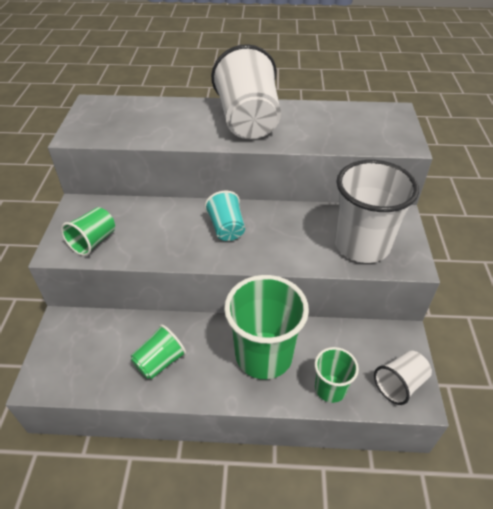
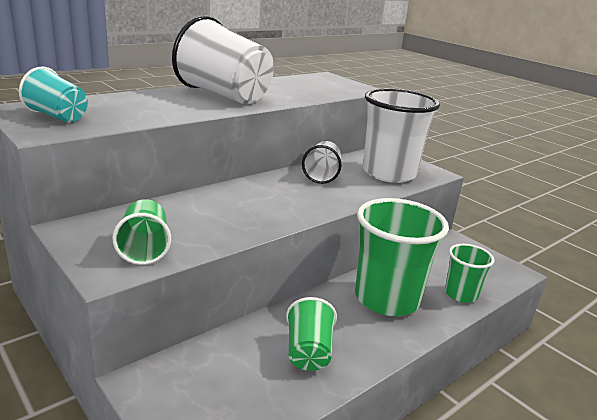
camera: 45 degrees left, 20 degrees down
turquoise cup [204,191,245,241] -> turquoise cup moved to [19,66,88,123]
white cup [374,351,432,405] -> white cup moved to [302,141,341,184]

